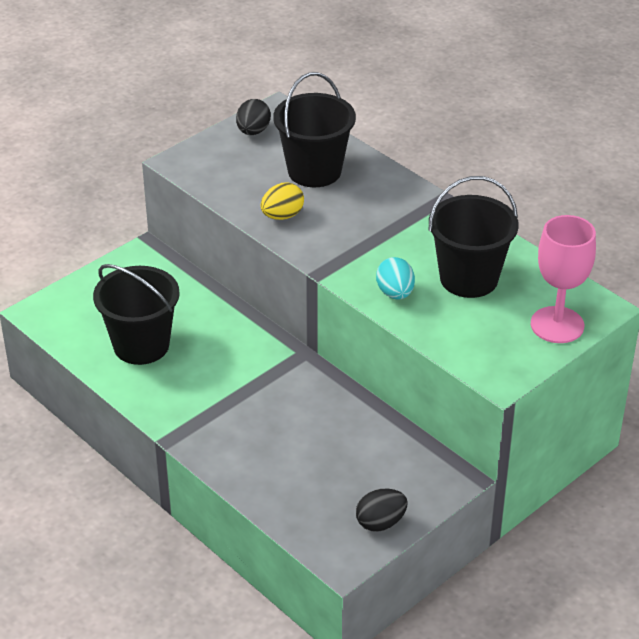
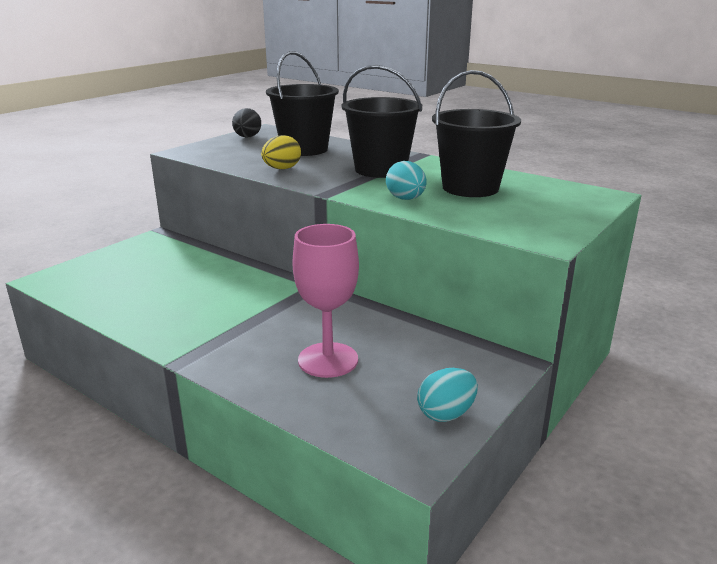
camera: 10 degrees left, 15 degrees down
black bucket [93,264,180,365] -> black bucket moved to [342,65,422,178]
black egg [356,489,408,532] -> turquoise egg [417,368,478,422]
pink goblet [531,215,596,343] -> pink goblet moved to [292,224,359,378]

